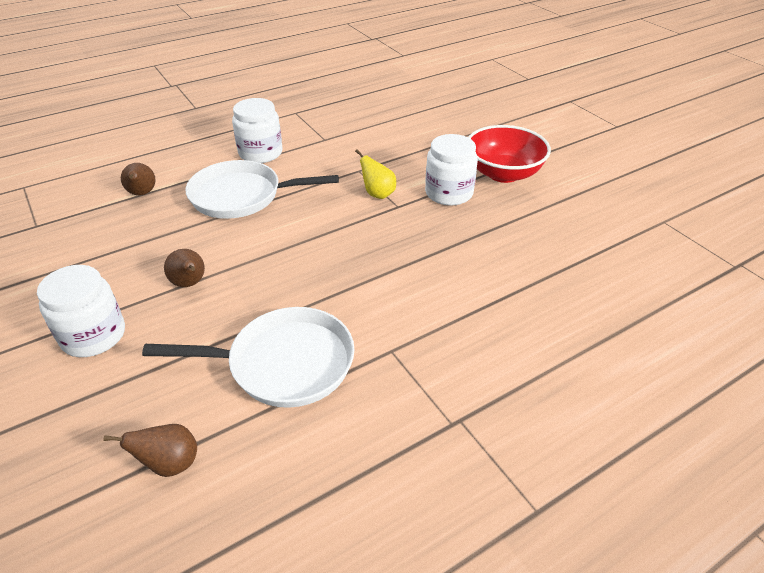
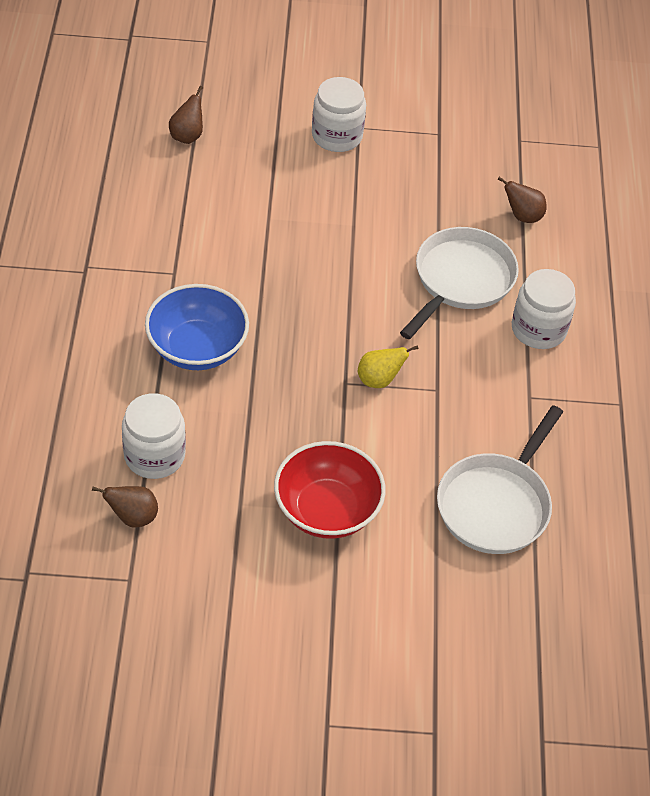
camera: 120 degrees right, 10 degrees up
white pan [142,307,355,408] -> white pan moved to [437,405,563,554]
brown pear [164,249,205,287] -> brown pear moved to [92,486,158,528]
white jar [425,134,478,206] -> white jar moved to [122,393,186,479]
none -> blue bowl [145,284,249,370]

